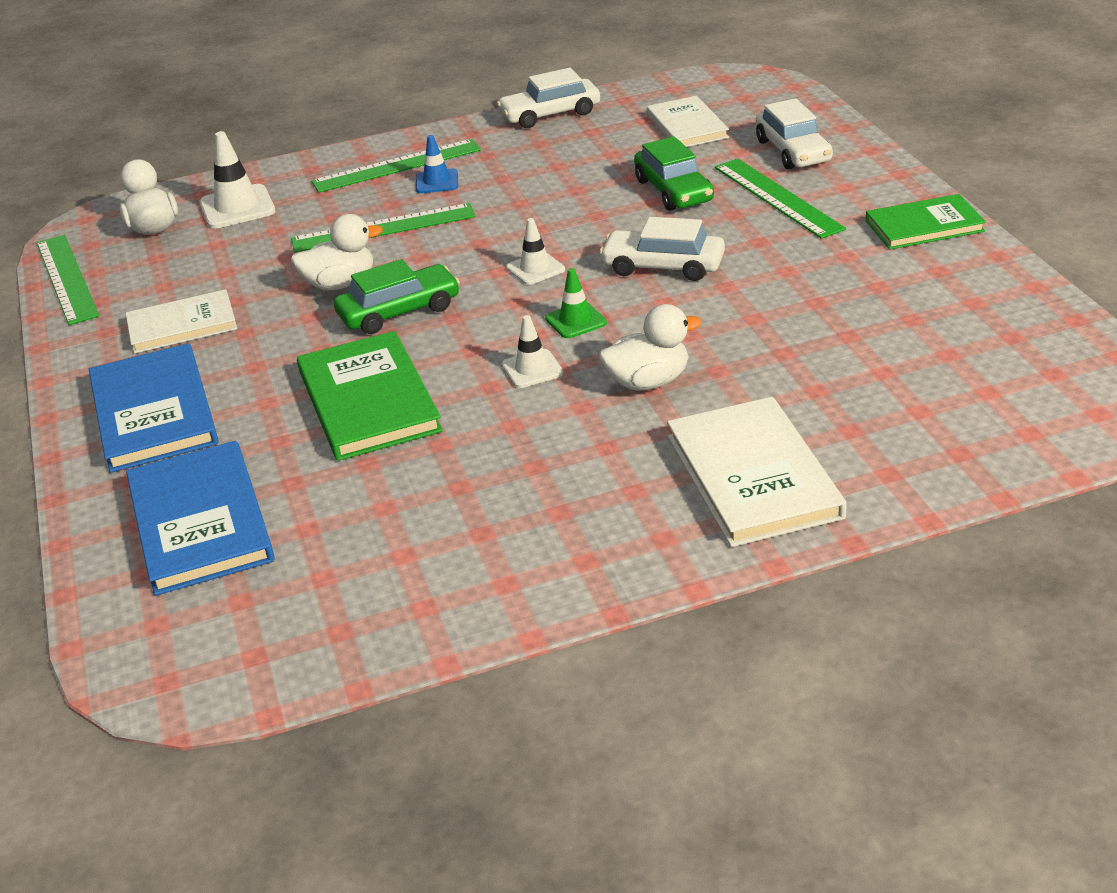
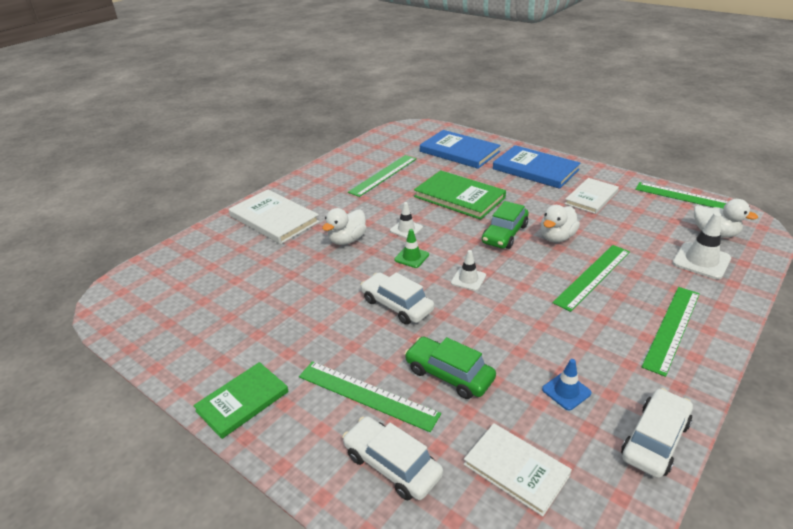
camera: 145 degrees right, 0 degrees up
blue traffic cone [416,135,458,193] -> blue traffic cone moved to [542,359,591,410]
white car [599,217,725,281] -> white car turned 120 degrees counterclockwise [360,272,434,325]
none -> green ruler [348,155,417,197]

